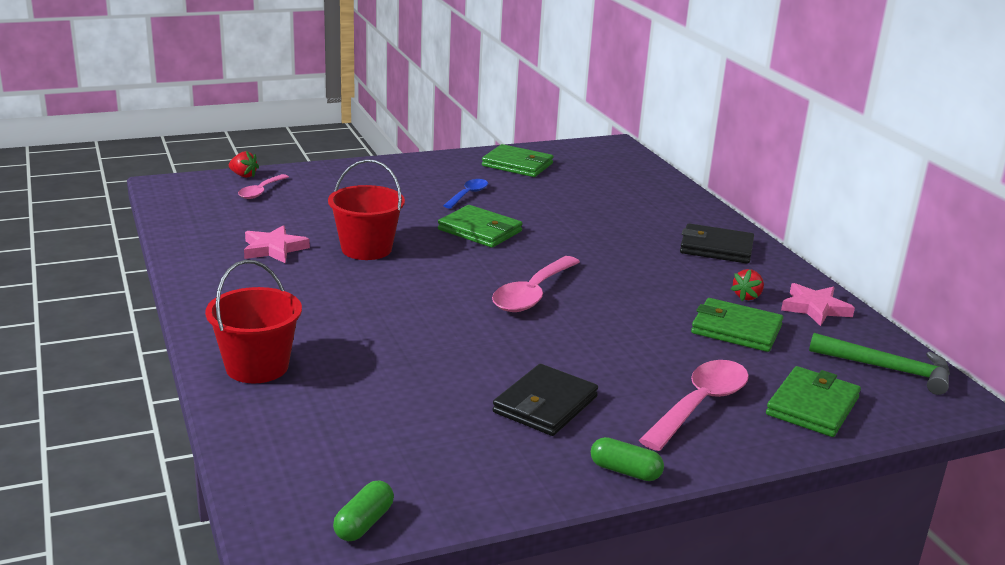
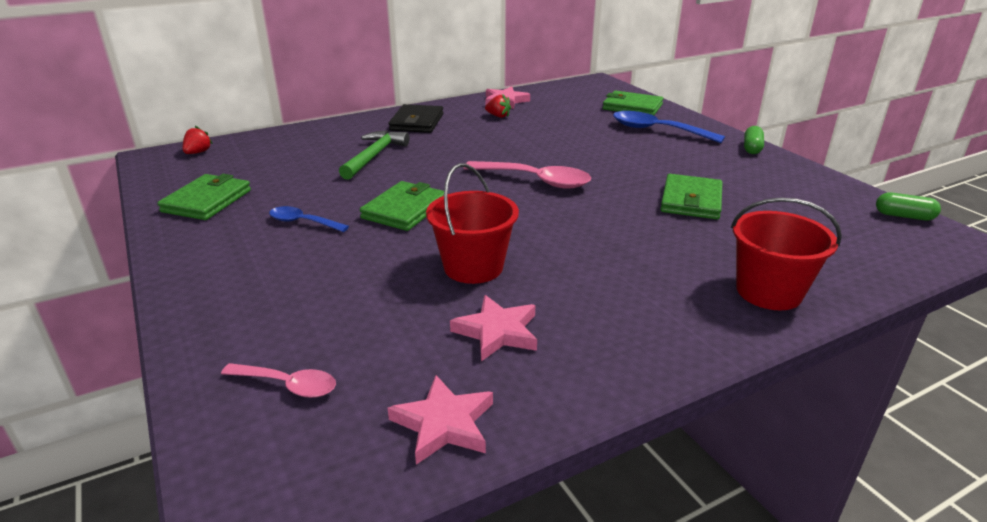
camera: 95 degrees left, 5 degrees up
red strawberry [229,151,259,178] -> red strawberry moved to [183,126,213,154]
black wallet [493,364,598,436] -> none
pink spoon [639,360,749,451] -> blue spoon [613,111,725,143]
green wallet [691,298,783,352] -> green wallet moved to [660,174,723,219]
green hammer [809,333,950,395] -> green hammer moved to [339,130,410,180]
none -> pink star [388,375,493,465]

